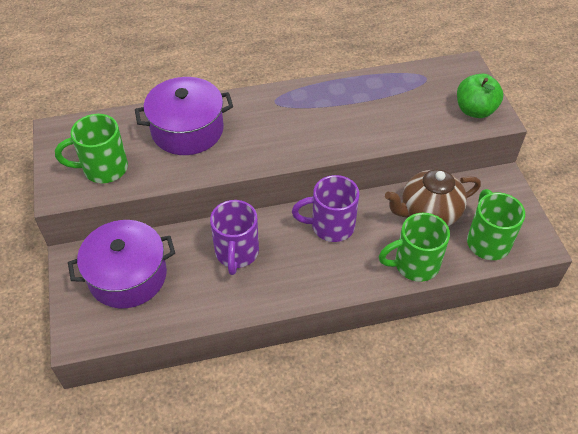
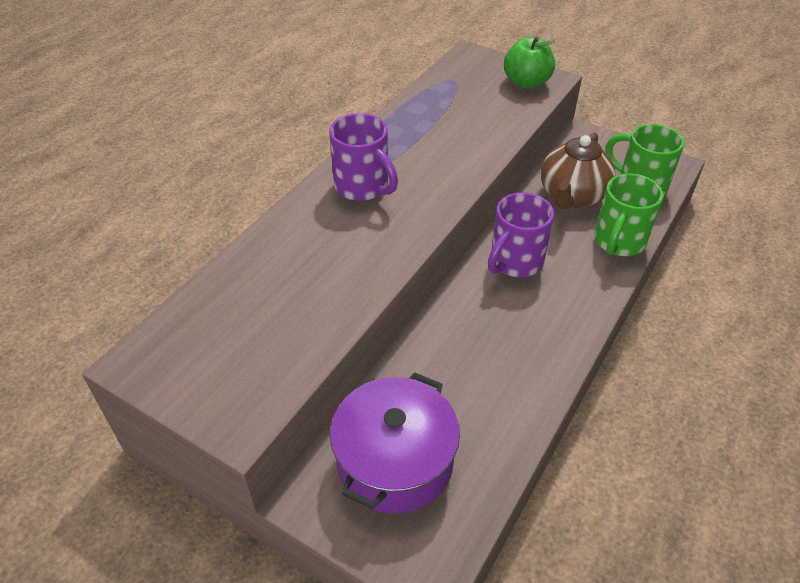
camera: 45 degrees left, 5 degrees down
green mug [55,114,128,183] -> none
purple pot [135,77,233,155] -> none
purple mug [210,200,259,275] -> purple mug moved to [329,113,398,201]

